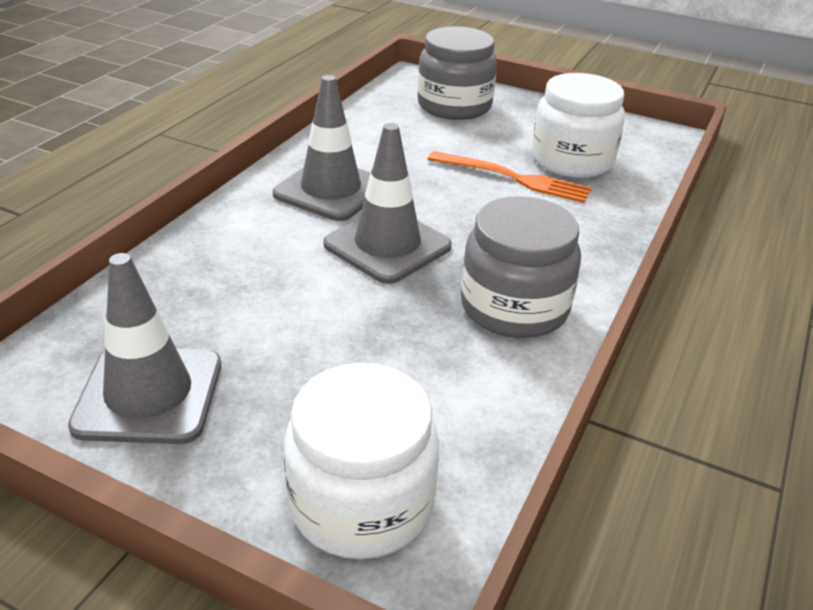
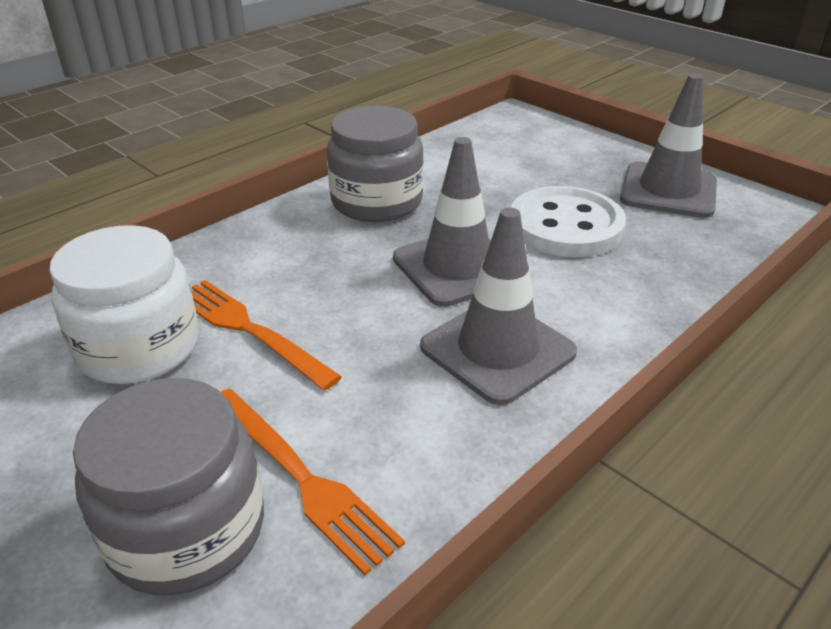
camera: 160 degrees left, 0 degrees up
white jar [284,363,439,559] -> none
none -> orange fork [221,389,405,576]
none -> white button [511,186,626,257]

